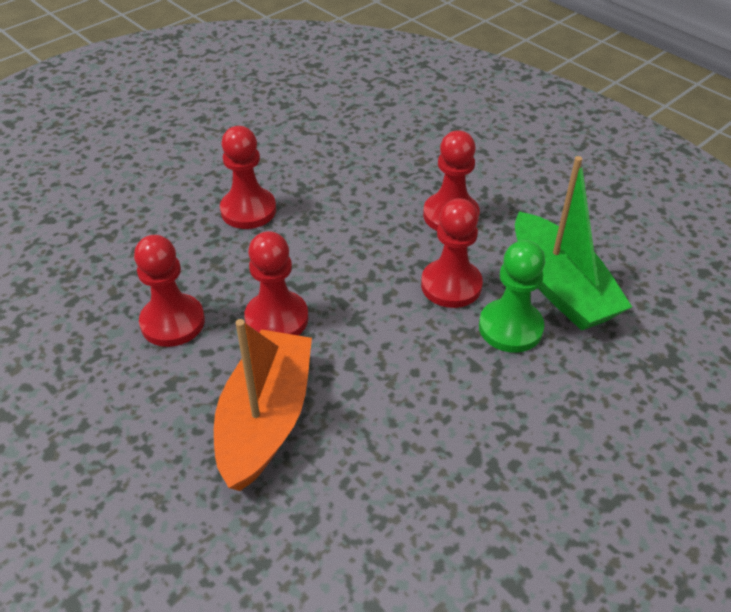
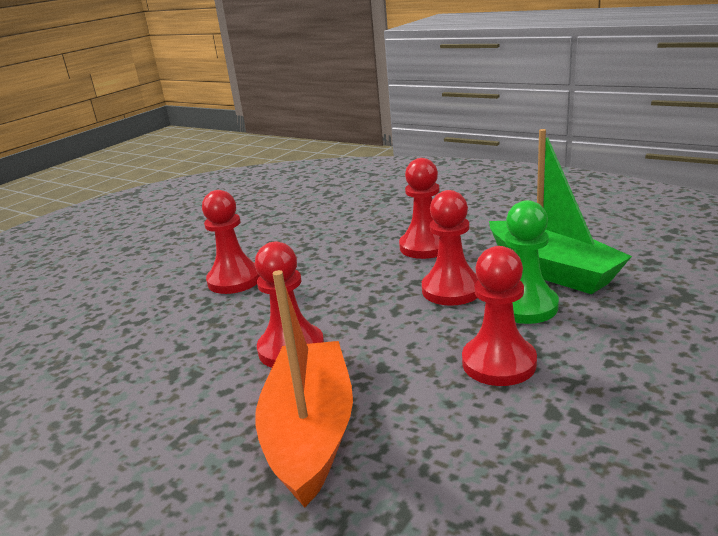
camera: 10 degrees left, 20 degrees down
red pawn [134,235,205,347] -> red pawn moved to [462,246,537,386]

